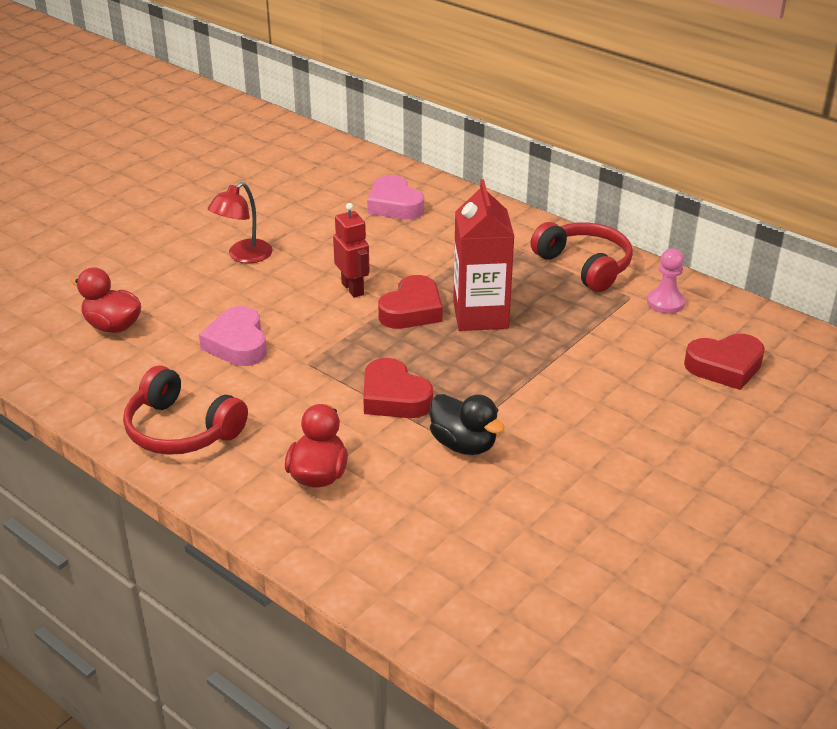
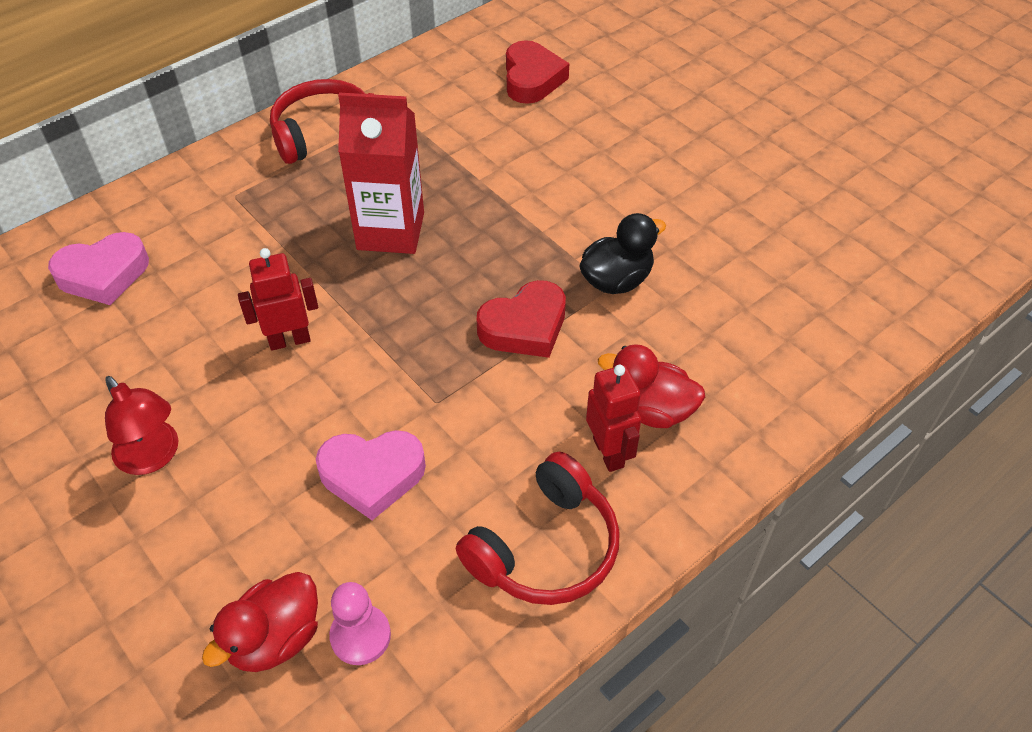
camera: 80 degrees left, 15 degrees up
red heart [378,275,443,329] -> none
pink pawn [647,248,685,314] -> pink pawn moved to [329,582,391,665]
none -> red robot [586,365,641,472]

